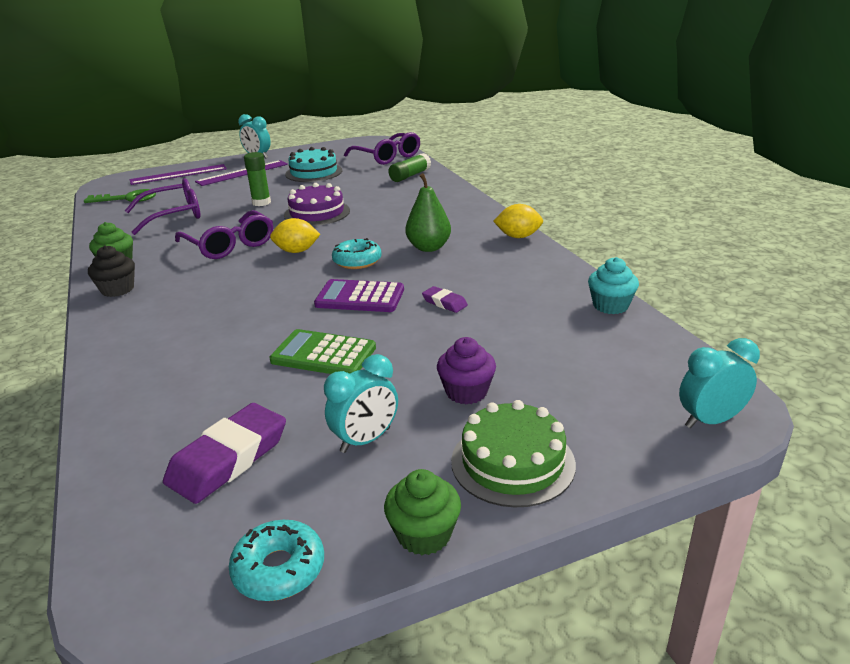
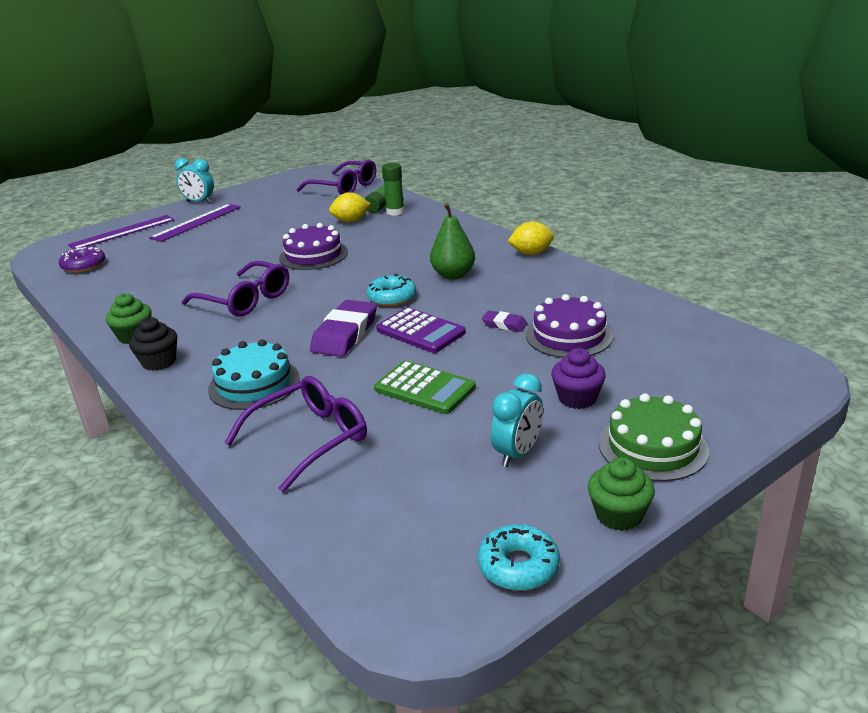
camera: 15 degrees left, 0 degrees up
green key [84,189,156,203] -> purple donut [59,246,105,273]
purple glasses [125,178,201,235] -> purple glasses moved to [224,376,367,493]
purple eraser [163,403,286,504] -> purple eraser moved to [310,300,377,357]
green glue stick [244,152,271,206] -> green glue stick moved to [382,163,405,216]
yellow lemon [270,218,320,253] -> yellow lemon moved to [329,192,371,222]
green calculator [270,329,376,374] -> green calculator turned 150 degrees counterclockwise [374,361,476,414]
turquoise cake [285,147,342,182] -> turquoise cake moved to [208,339,300,410]
purple calculator [314,279,404,312] -> purple calculator turned 135 degrees counterclockwise [376,307,466,353]
turquoise cupcake [588,257,639,314] -> none
turquoise clock [679,338,760,428] -> none
none -> purple cake [526,294,613,358]

